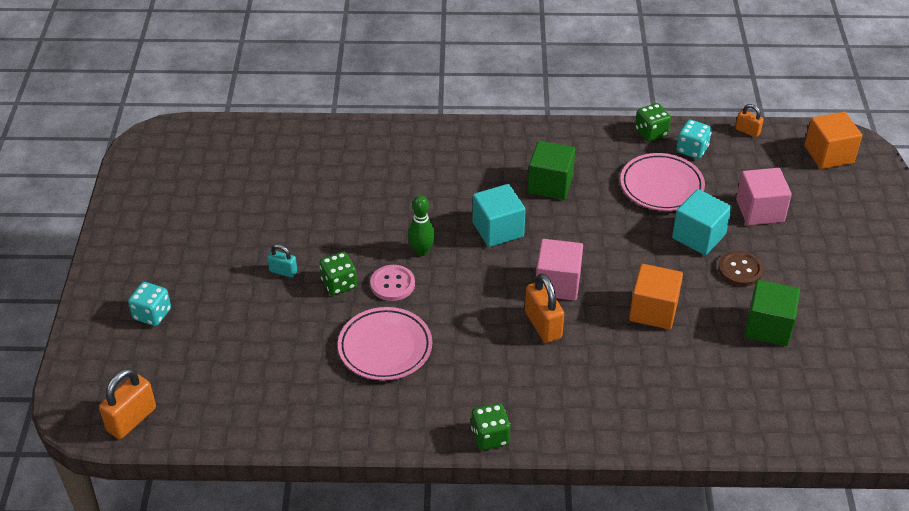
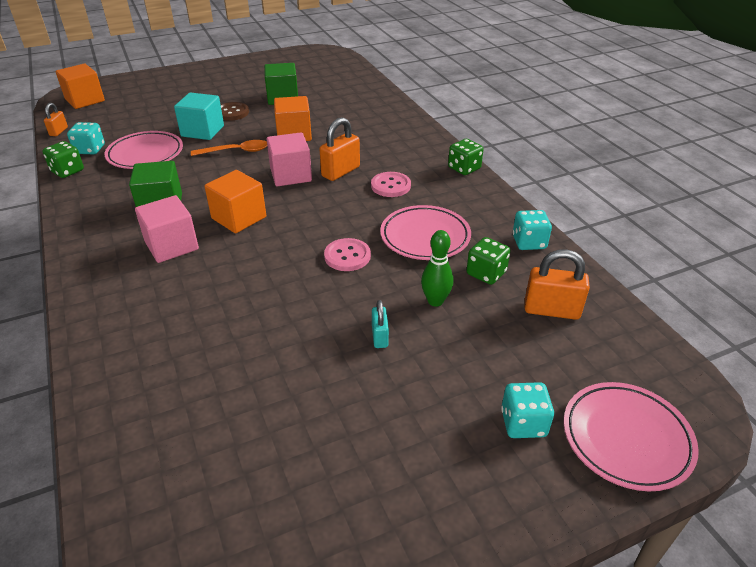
camera: 115 degrees left, 5 degrees down
orange padlock [99,368,156,439] -> orange padlock moved to [525,249,590,320]
green dice [319,252,357,295] -> green dice moved to [467,237,511,285]
green bowling pin [408,195,435,256] -> green bowling pin moved to [421,230,453,307]
turquoise cube [473,184,526,247] -> orange cube [204,170,266,233]
pink cube [736,168,792,225] -> pink cube moved to [135,195,199,263]
none -> orange spoon [191,140,267,156]
none -> pink button [371,172,411,197]
none -> turquoise dice [513,210,552,250]
none -> pink plate [564,382,699,491]

